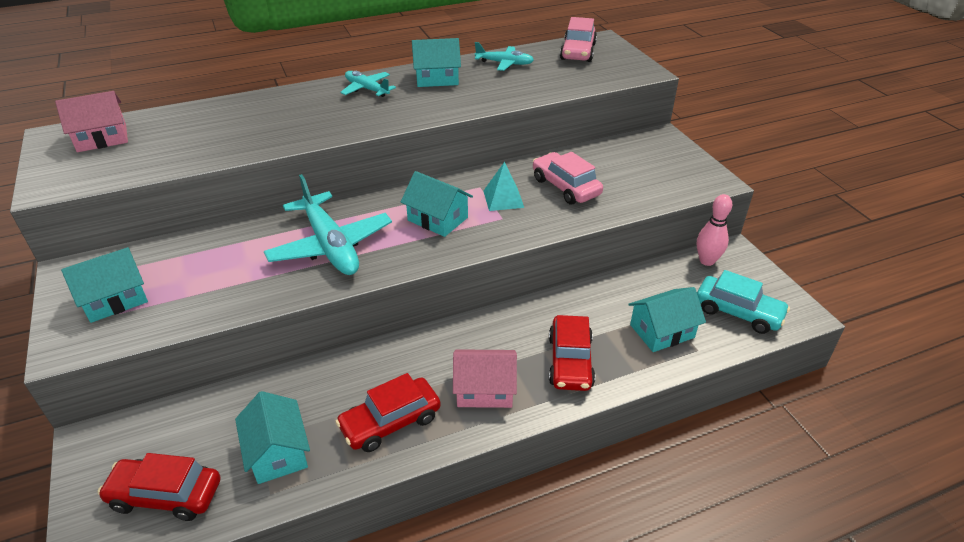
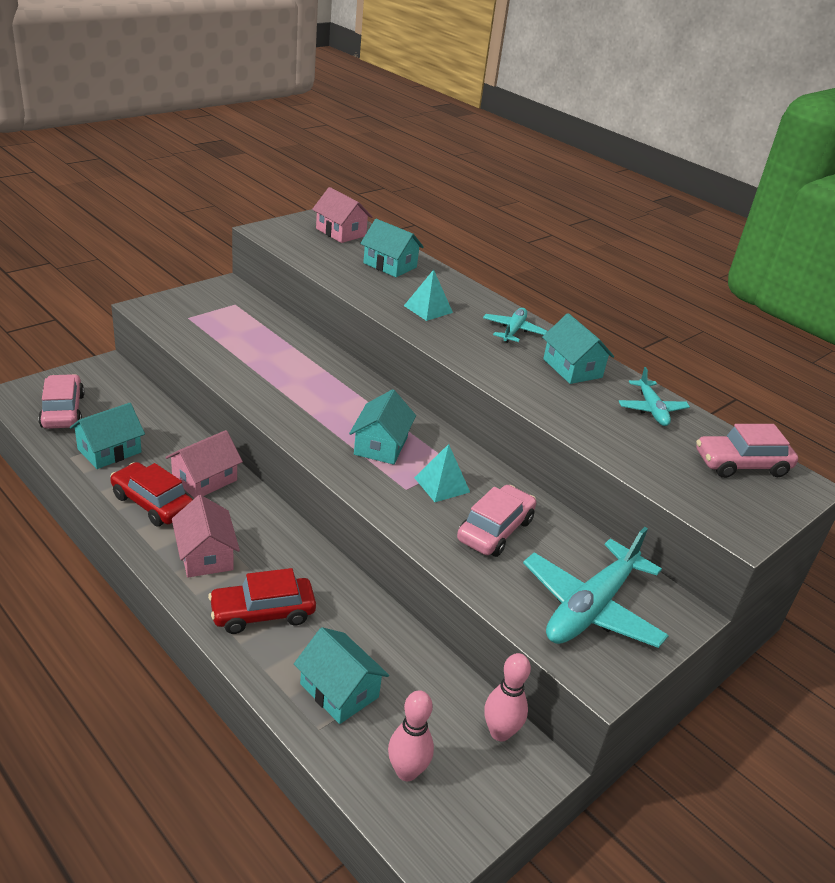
camera: 65 degrees right, 5 degrees down
turquoise house [61,247,148,323] -> turquoise house moved to [360,219,424,277]
red car [98,453,220,521] -> pink car [38,374,84,429]
turquoise plane [264,174,392,275] -> turquoise plane moved to [523,527,669,648]
turquoise car [697,270,790,334] -> pink bowling pin [388,690,434,781]
none -> pink house [166,430,243,498]
none -> turquoise pyramid [404,270,453,321]

